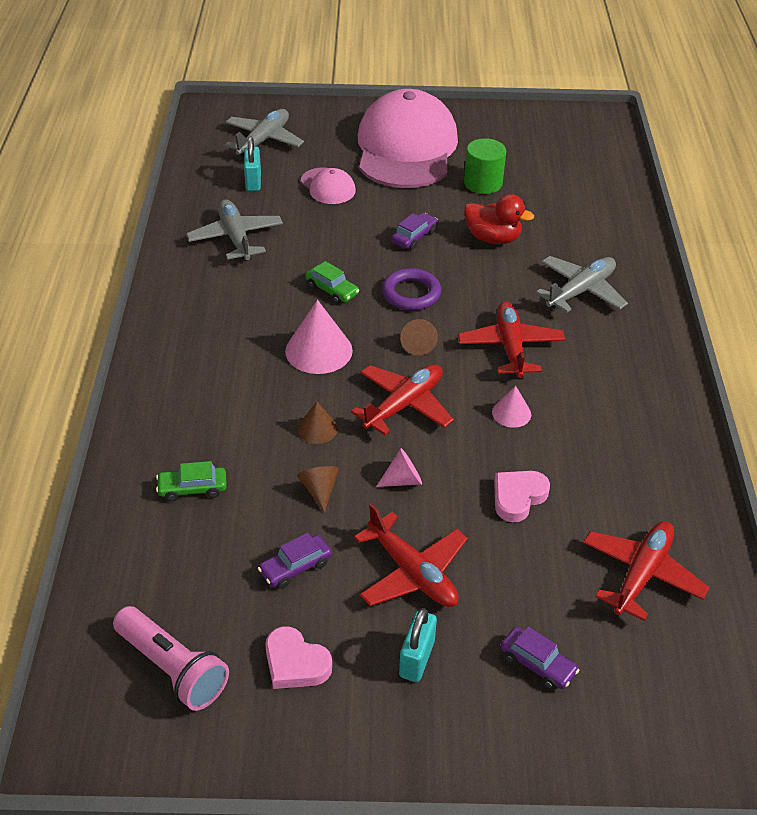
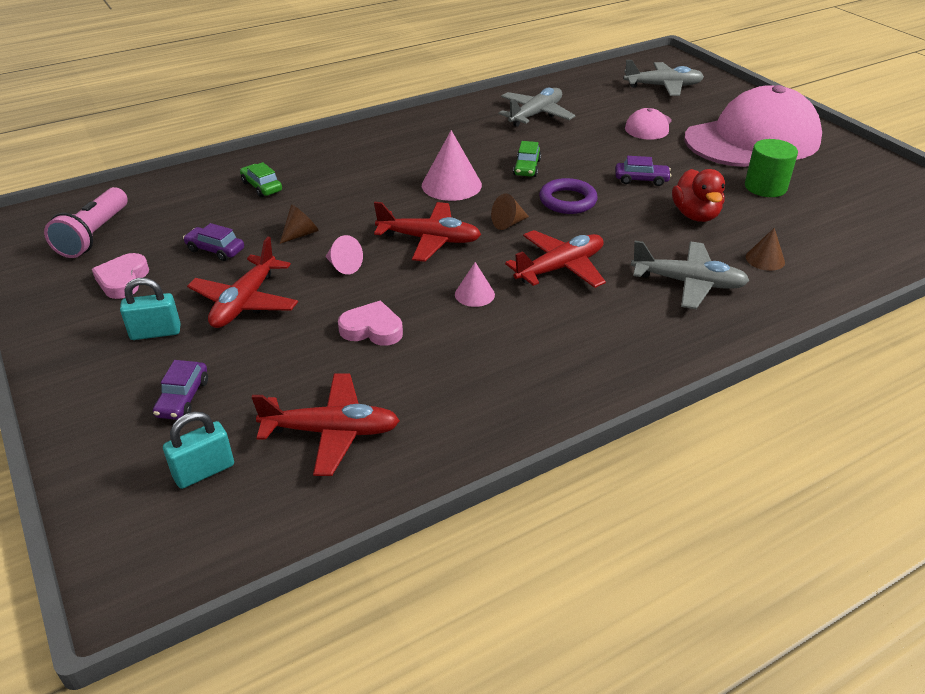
camera: 60 degrees right, 5 degrees down
turquoise padlock [244,137,261,191] -> turquoise padlock moved to [163,412,234,489]
brown cone [298,402,338,444] -> brown cone moved to [746,228,785,271]

